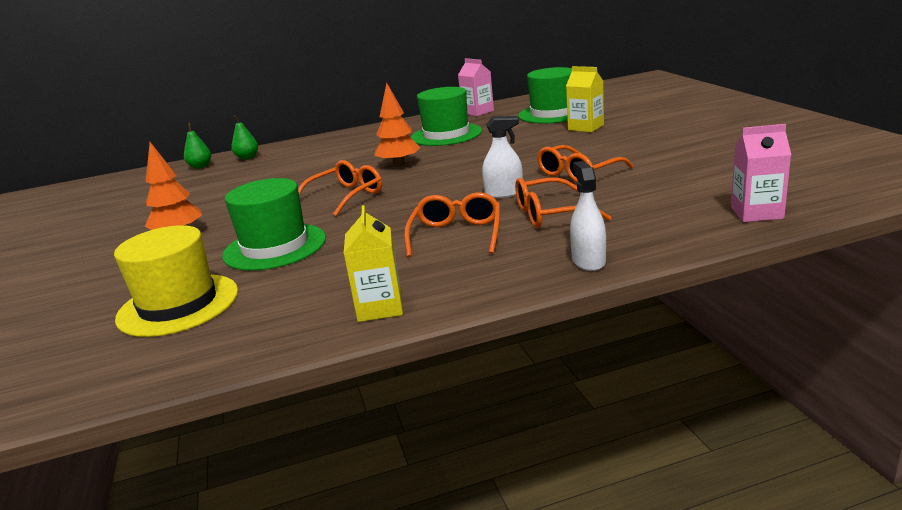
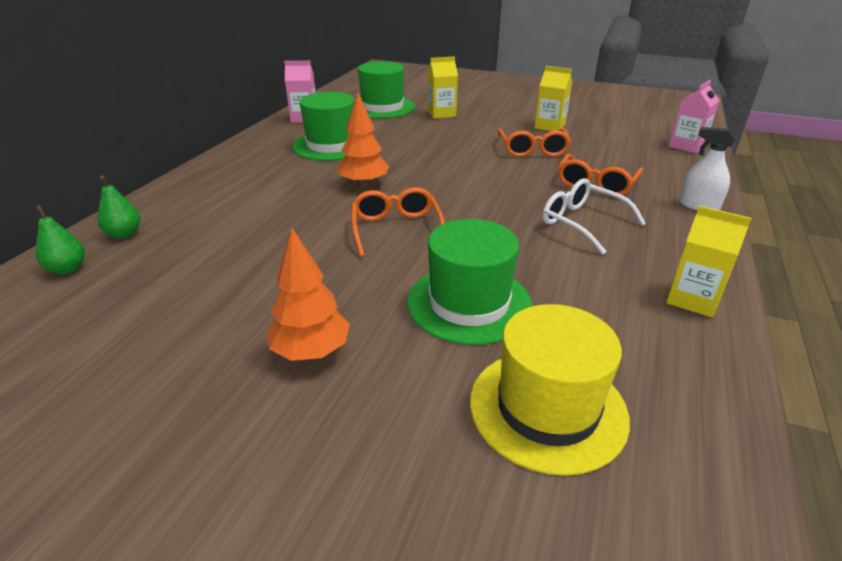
camera: 55 degrees left, 10 degrees up
orange glasses [404,192,500,257] -> white glasses [543,178,646,254]
white spray bottle [482,116,523,198] -> none
none -> yellow carton [534,66,572,131]

